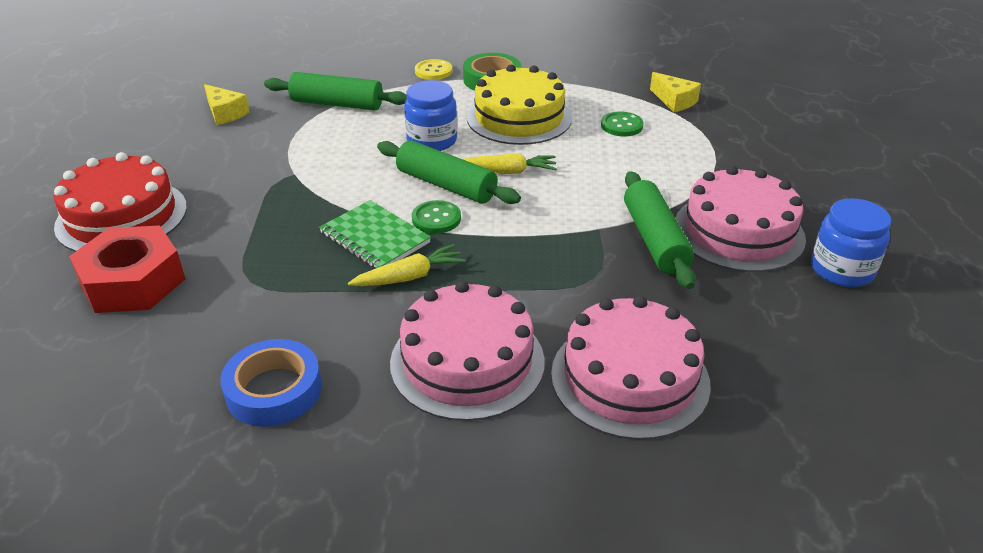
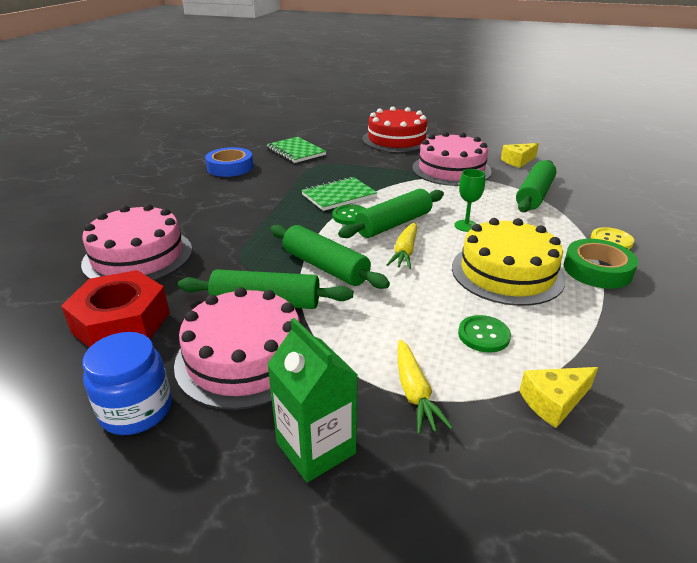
camera: 105 degrees right, 5 degrees down
red nut [69,225,185,313] -> red nut moved to [61,270,170,347]
yellow carrot [348,244,466,286] -> yellow carrot moved to [398,339,453,434]
pink cake [390,281,545,421] -> pink cake moved to [412,132,492,186]
blue jar [404,80,457,151] -> green goblet [454,169,485,232]
none -> green notebook [267,137,326,163]
none -> green carton [267,318,358,483]
none -> green rolling pin [270,225,390,289]

